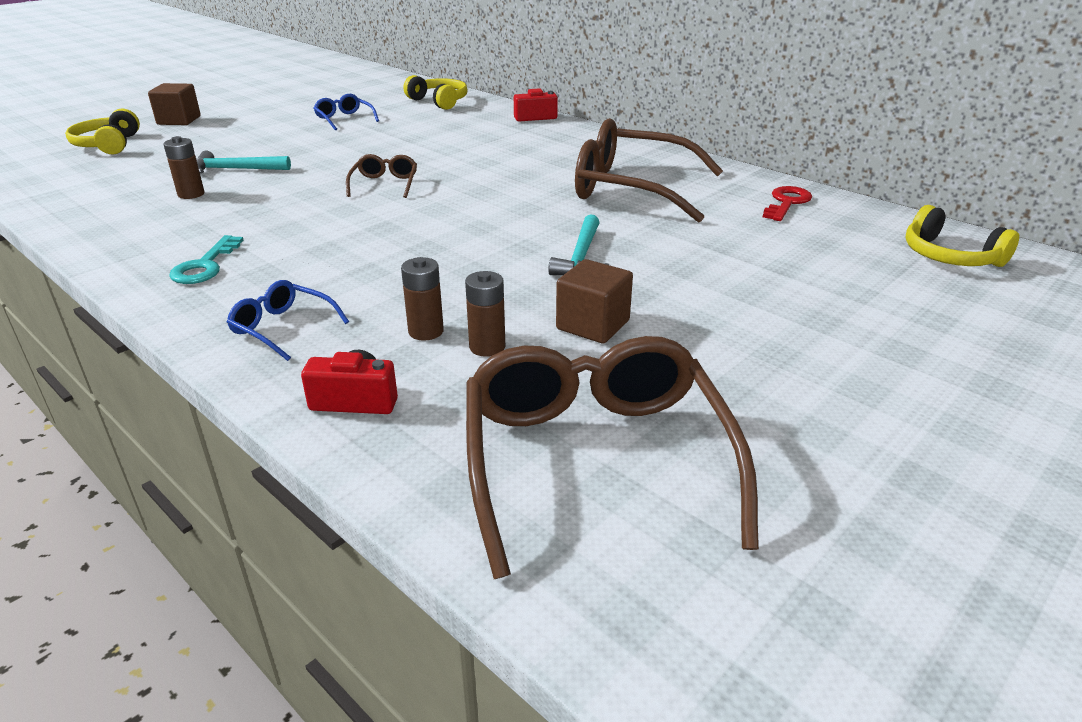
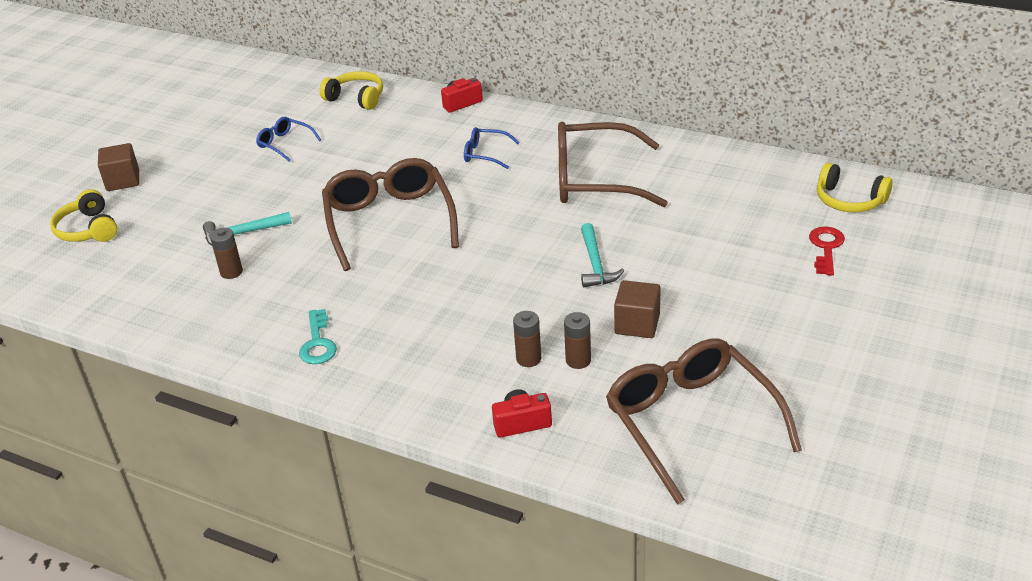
camera: 15 degrees left, 5 degrees up
blue glasses [227,280,349,361] -> blue glasses moved to [464,127,520,169]
brown glasses [346,154,417,198] -> brown glasses [322,158,459,271], size x2.19
red key [763,186,812,221] -> red key moved to [809,226,845,276]

